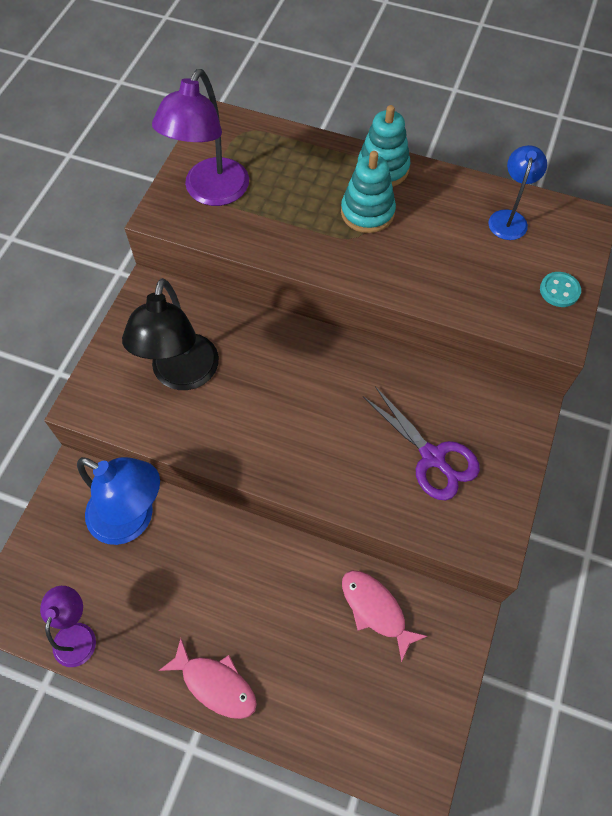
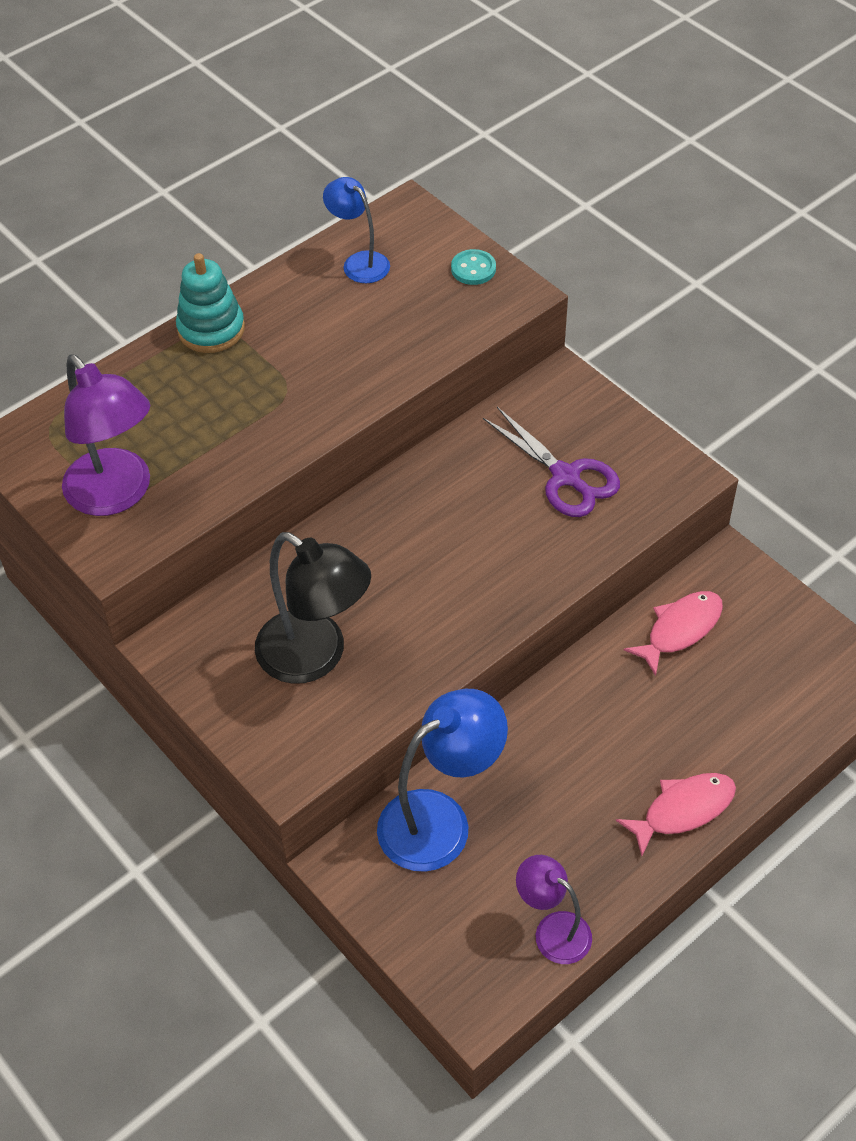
camera: 60 degrees left, 10 degrees down
turquoise stacking toy [341,151,396,233] -> none
pink fish [342,570,428,662] -> pink fish turned 150 degrees clockwise [624,591,723,676]
purple scissors [363,386,480,500] -> purple scissors turned 60 degrees clockwise [483,407,620,517]

